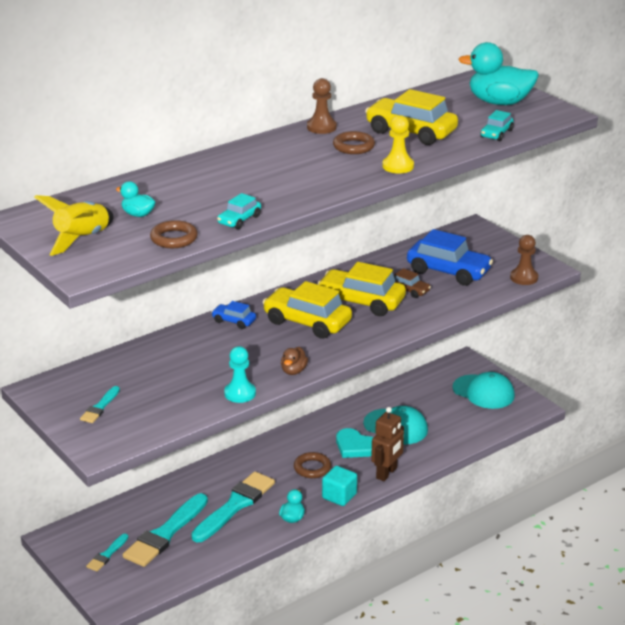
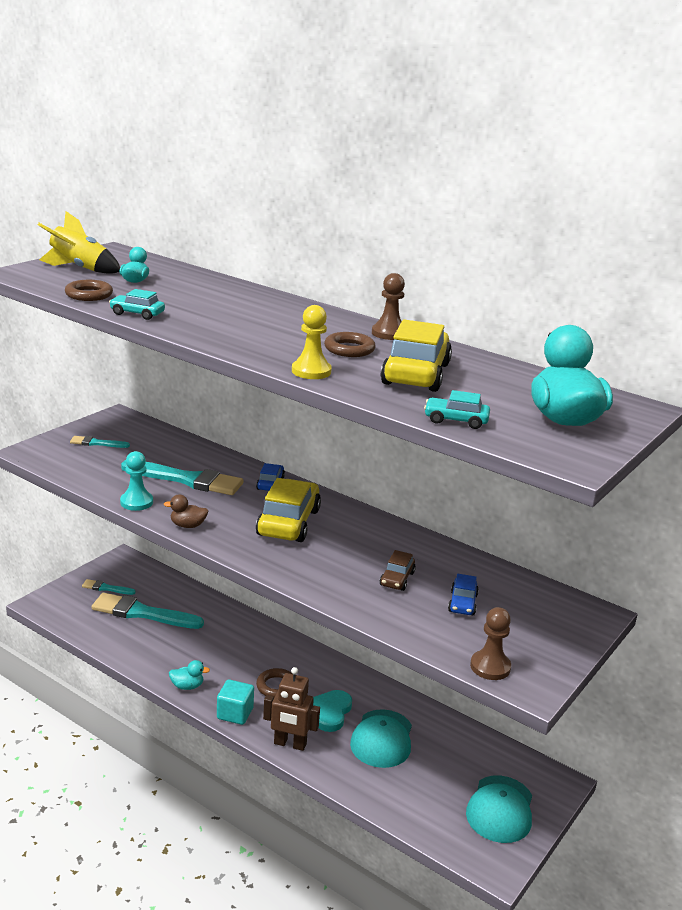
camera: 70 degrees right, 5 degrees down
turquoise brush [191,471,275,542] -> turquoise brush moved to [121,460,244,495]
yellow car [317,262,406,316] -> none
blue car [407,229,493,286] -> blue car [448,574,479,615], size x0.50

